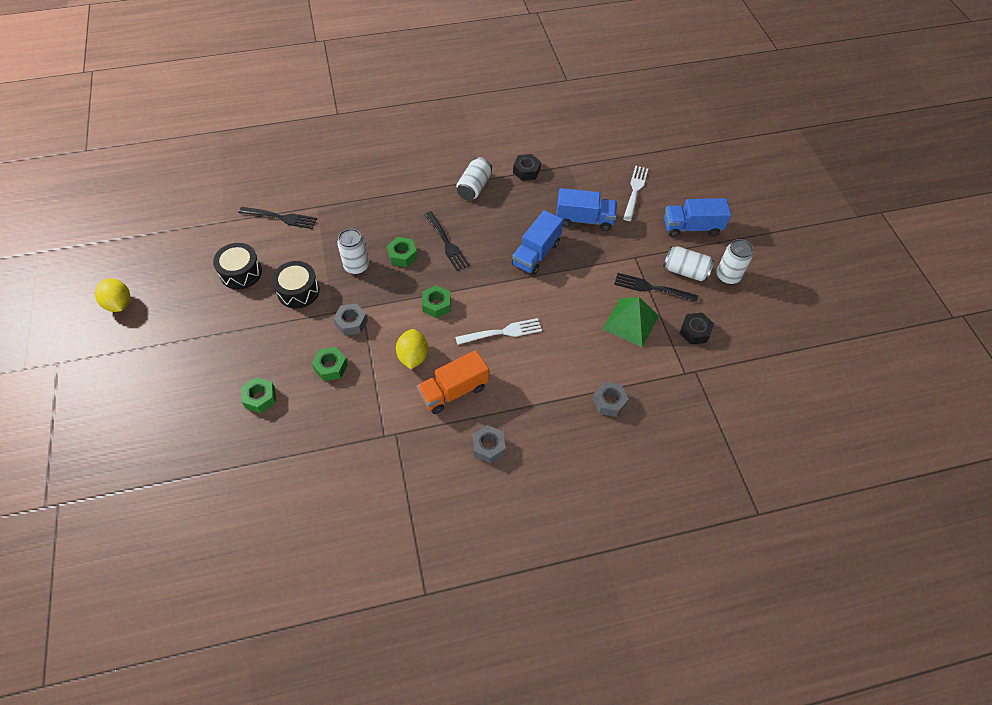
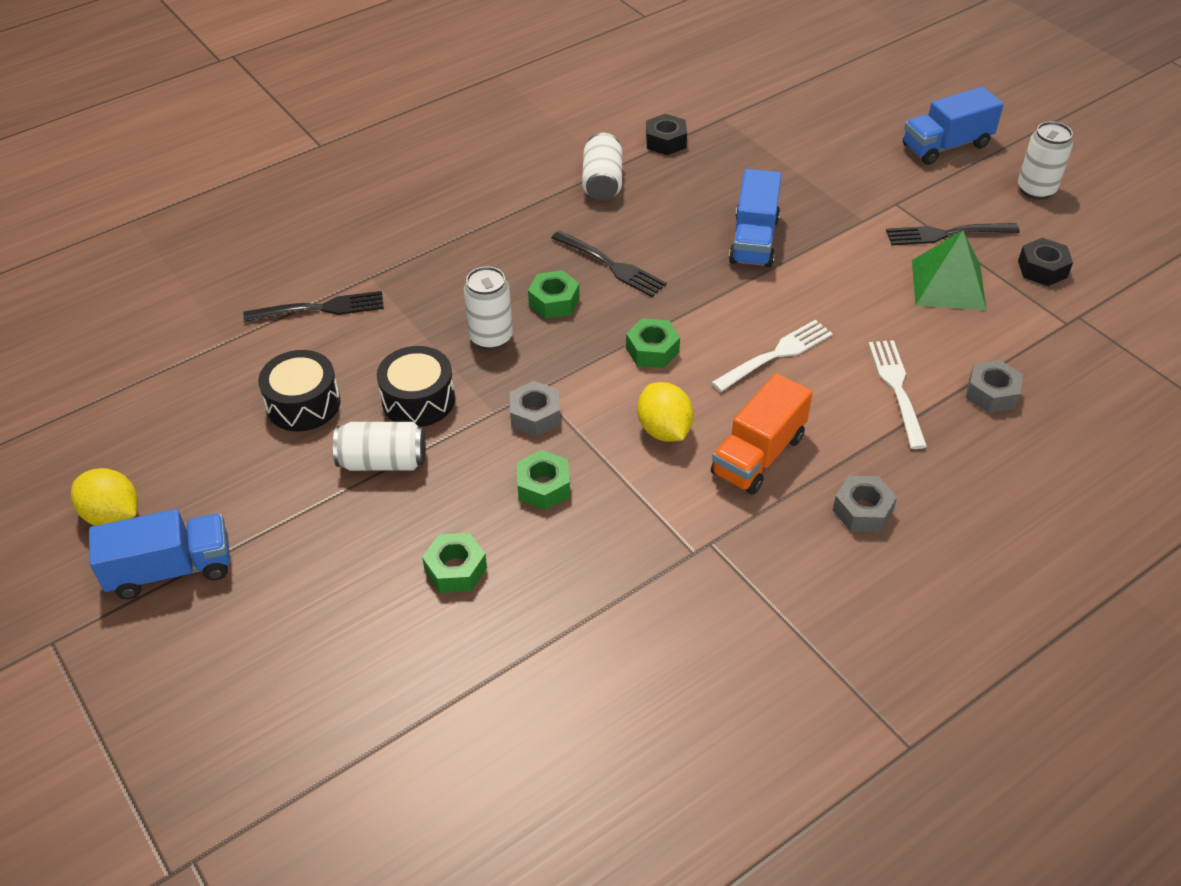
camera: 20 degrees left, 10 degrees down
blue truck [556,188,617,231] -> blue truck moved to [89,509,230,599]
white fork [623,166,648,221] -> white fork moved to [869,340,927,449]
white can [663,246,714,281] -> white can moved to [333,422,426,471]

